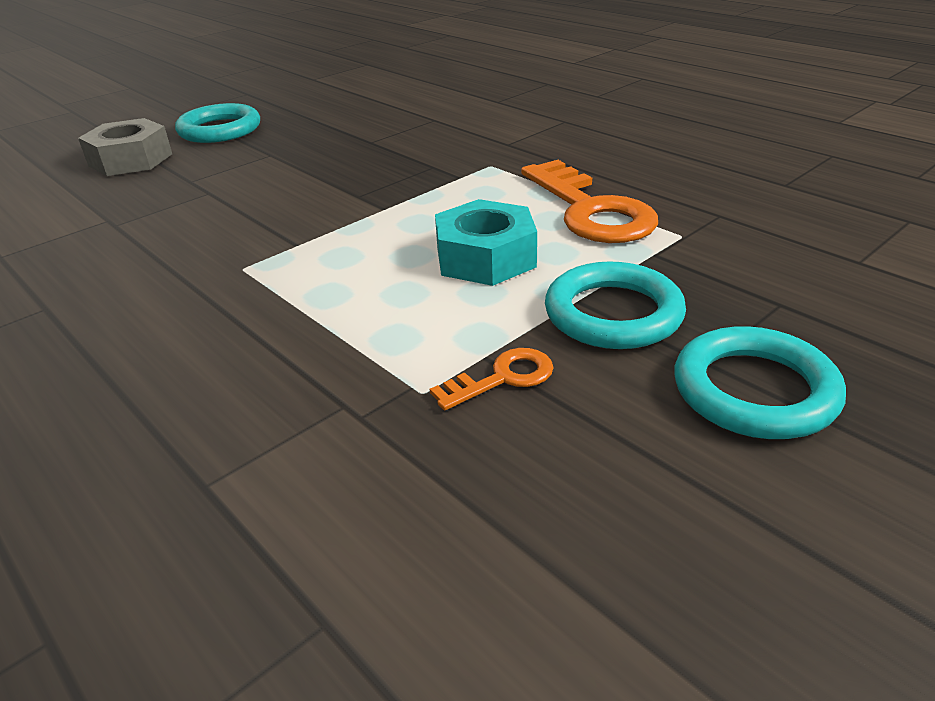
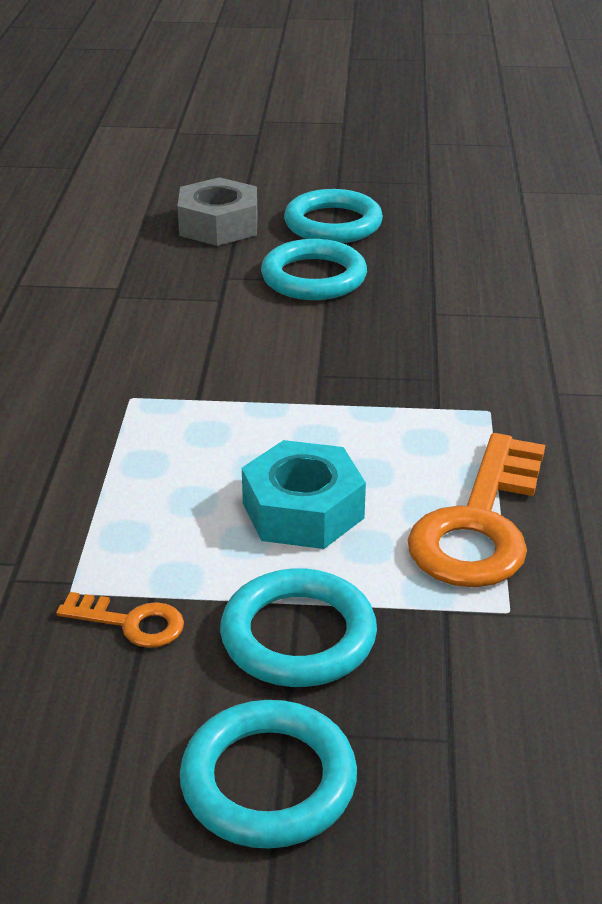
camera: 45 degrees right, 0 degrees up
none -> turquoise ring [261,239,367,300]

